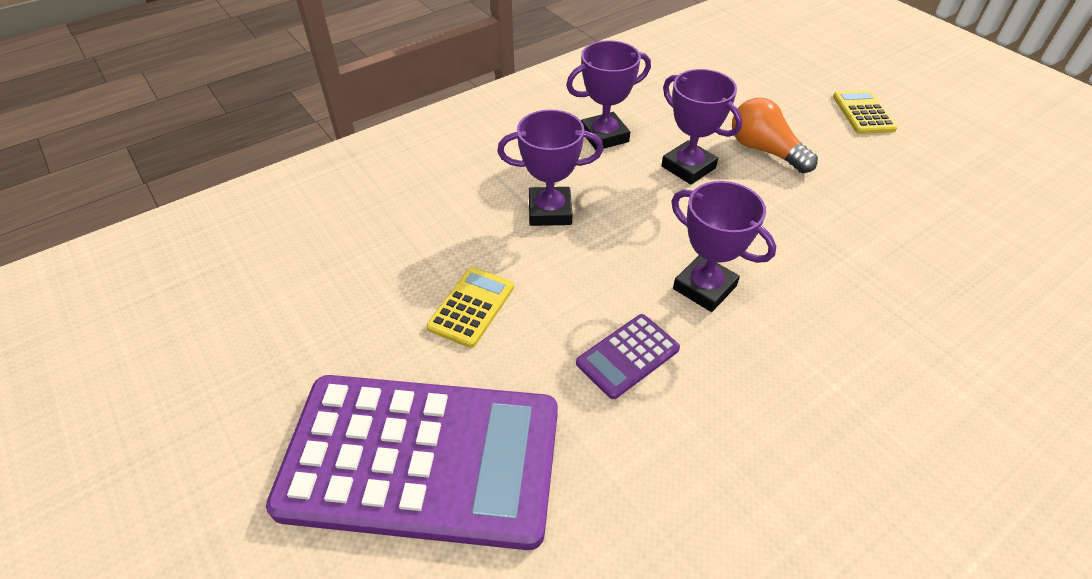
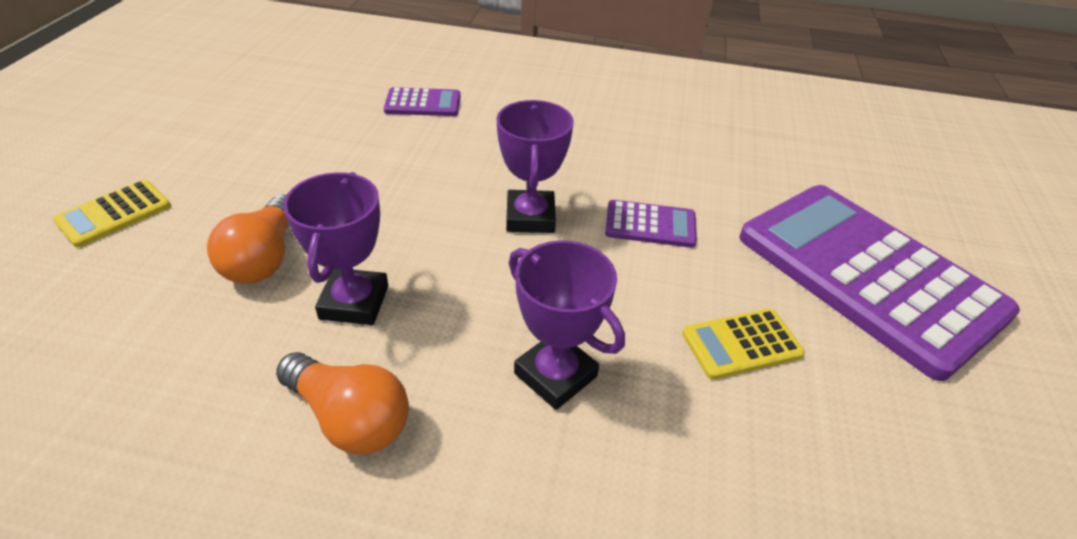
camera: 135 degrees left, 5 degrees down
purple trophy [566,40,651,150] -> orange light bulb [276,352,409,455]
none -> purple calculator [384,87,460,116]

